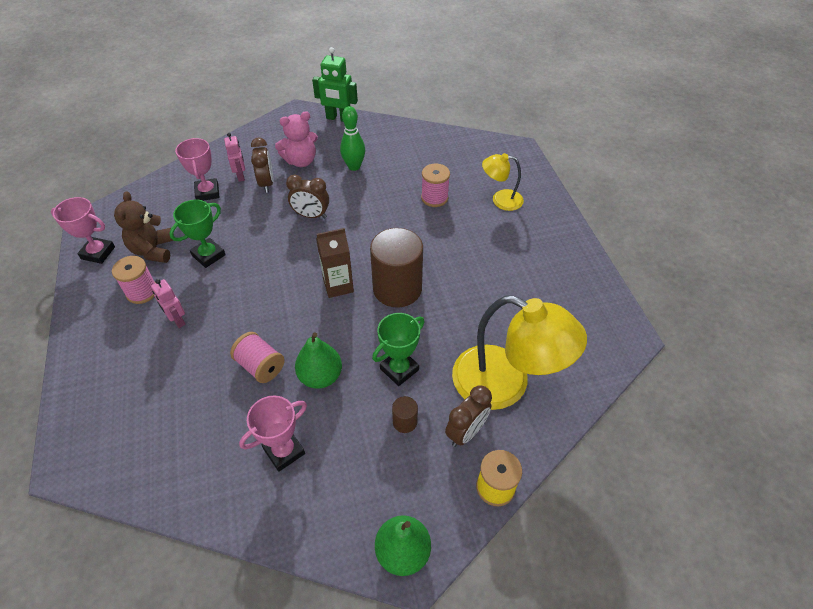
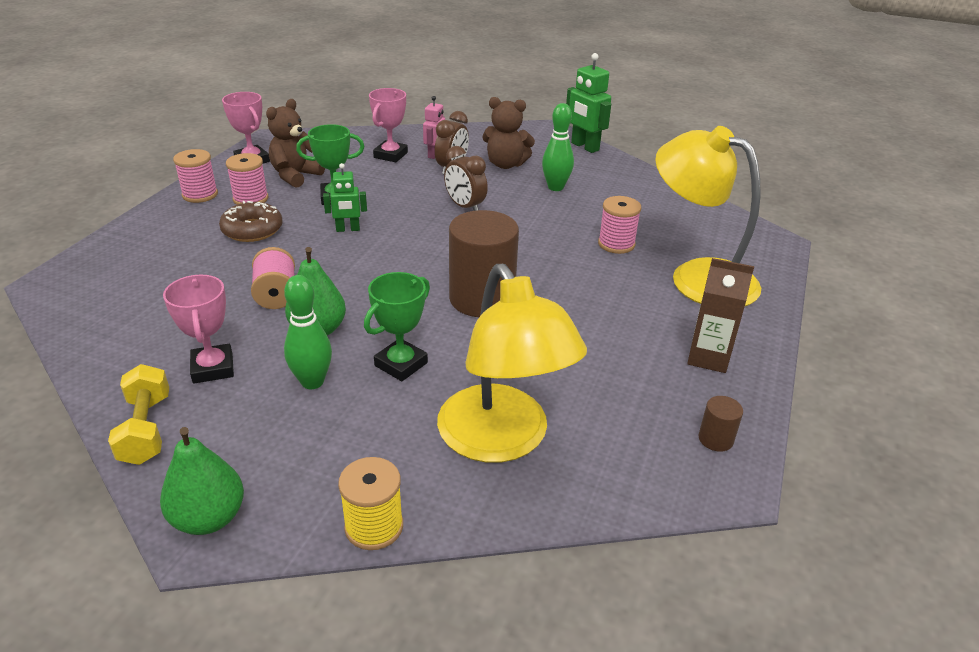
camera: 35 degrees right, 15 degrees down
pink robot [151,279,186,328] -> brown donut [219,201,283,242]
pink trophy [239,395,307,472] -> pink trophy turned 75 degrees clockwise [163,275,234,384]
pink teddy bear [275,111,318,167] -> brown teddy bear [482,97,535,169]
brown carton [316,228,354,298] -> brown carton moved to [687,258,754,373]
green trophy [372,313,424,386] -> green trophy turned 45 degrees counterclockwise [364,272,430,381]
brown cylinder [392,396,418,433] -> brown cylinder moved to [699,396,743,452]
brown clock [445,385,492,447] -> none
yellow lamp [482,153,524,211] -> yellow lamp [655,126,761,306], size x1.92
none -> yellow dumbbell [108,364,169,465]
none -> pink spool [173,149,218,203]
none -> green bowling pin [284,275,332,389]
none -> green robot [323,163,367,232]

